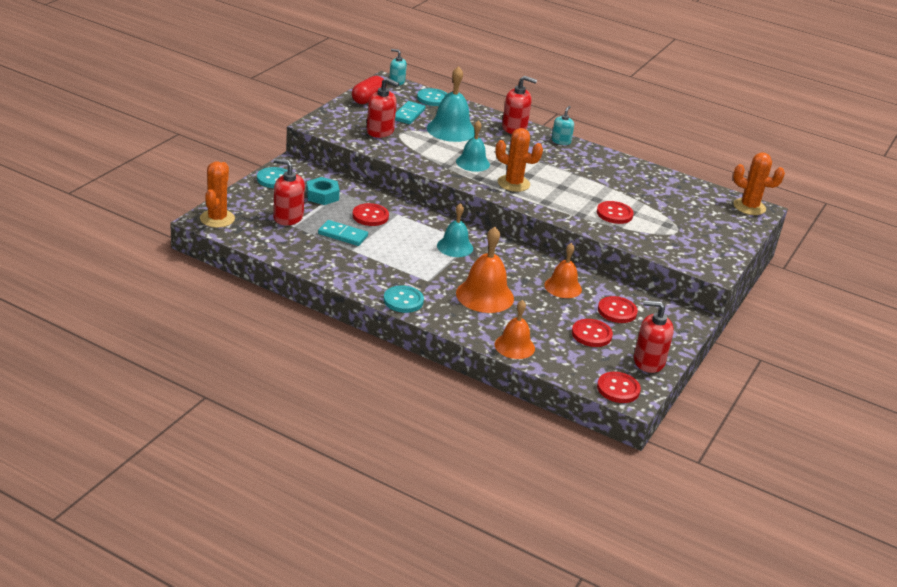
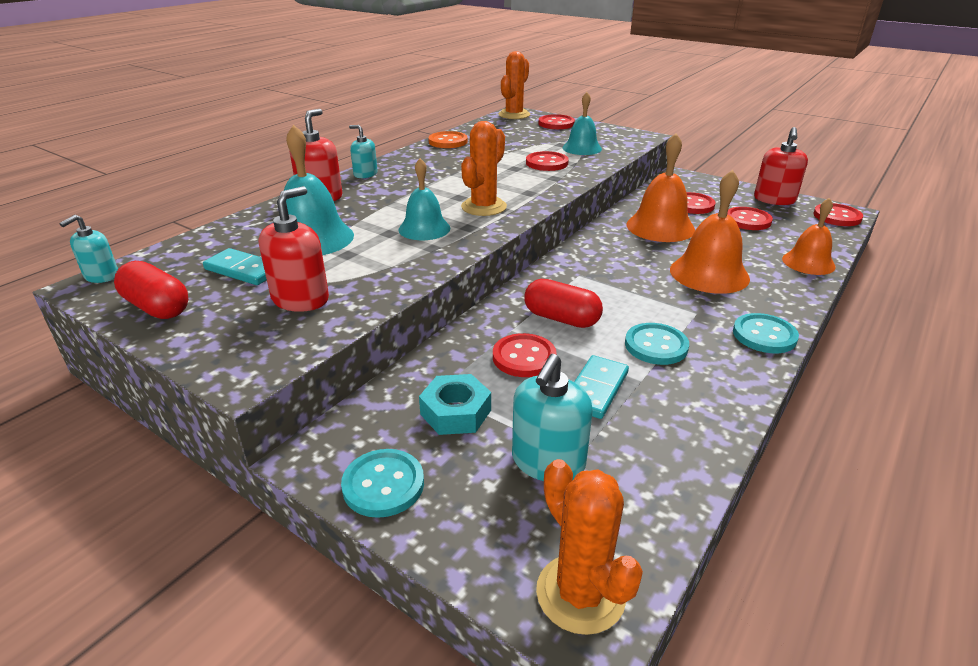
camera: 80 degrees left, 0 degrees up
orange cactus [200,162,235,228] -> orange cactus turned 45 degrees clockwise [536,459,643,635]
red soap dispenser [273,158,305,225] -> turquoise soap dispenser [512,354,593,481]
turquoise button [417,88,448,106] -> turquoise button moved to [625,323,689,365]
turquoise bell [437,203,473,257] -> turquoise bell moved to [562,92,602,155]
orange bell [544,243,582,298] -> orange bell [626,133,695,242], size x1.51
none -> orange button [428,131,468,148]
none -> red capsule [524,279,603,328]
none -> red button [539,114,575,129]

